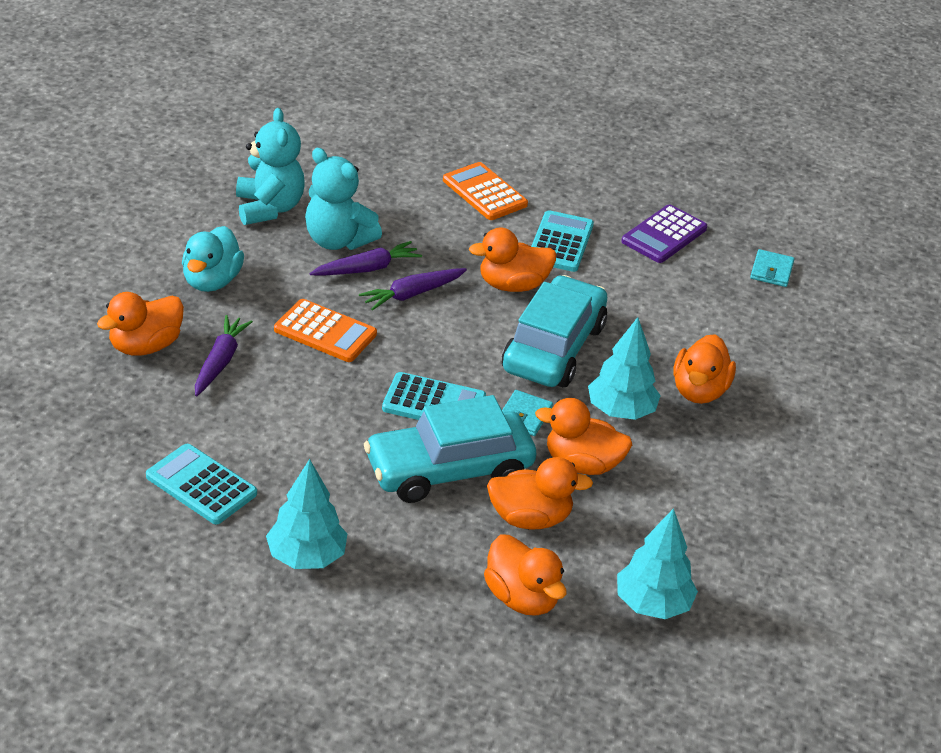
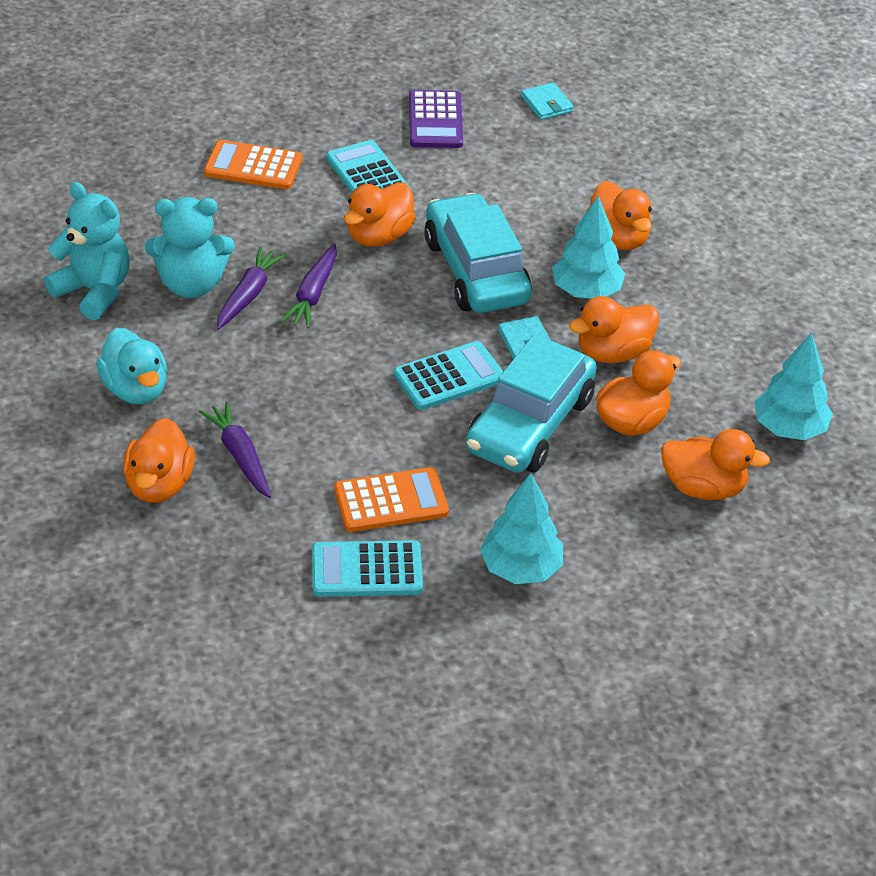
camera: 40 degrees left, 5 degrees up
orange calculator [274,299,377,362] -> orange calculator moved to [334,467,449,532]

